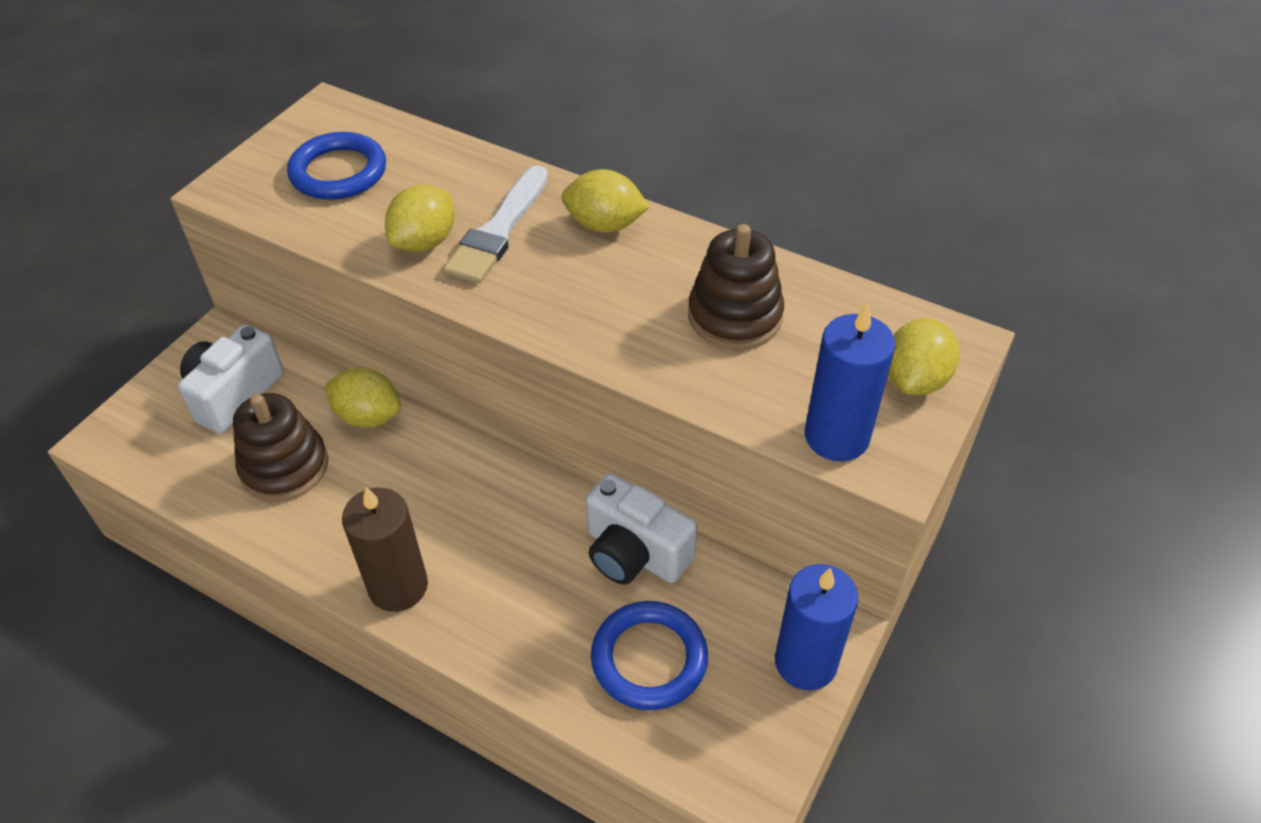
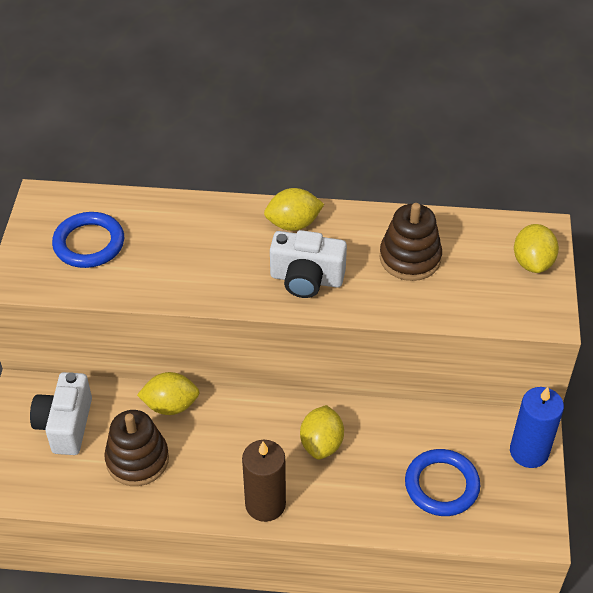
camera: 25 degrees left, 0 degrees up
yellow lemon [385,185,454,252] -> yellow lemon moved to [300,405,344,460]
white brush [443,166,548,284] -> none
white camera [586,473,697,585] -> white camera moved to [270,230,347,298]
blue candle [805,303,895,461] -> none

